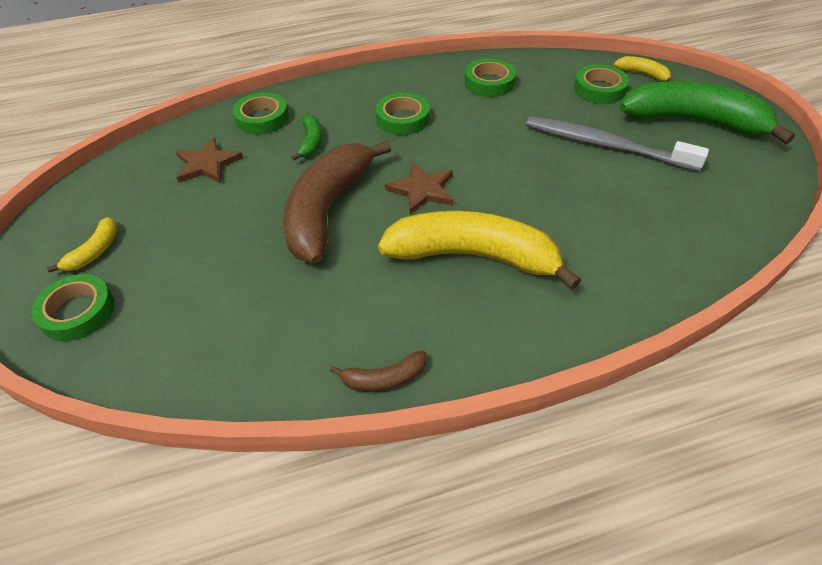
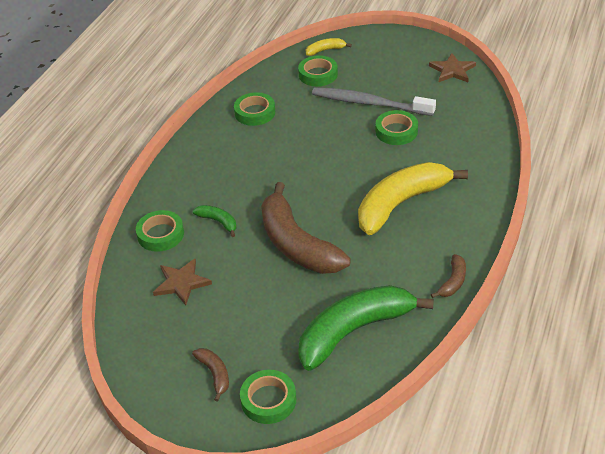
camera: 50 degrees left, 5 degrees down
yellow banana [47,217,118,273] -> brown banana [192,348,229,402]
green tape [375,93,429,135] -> green tape moved to [375,110,418,145]
brown star [385,162,454,214] -> brown star moved to [429,53,476,82]
grey toothbrush [526,116,709,172] -> grey toothbrush turned 45 degrees clockwise [312,87,436,116]
green banana [620,81,795,144] -> green banana moved to [298,285,434,371]

